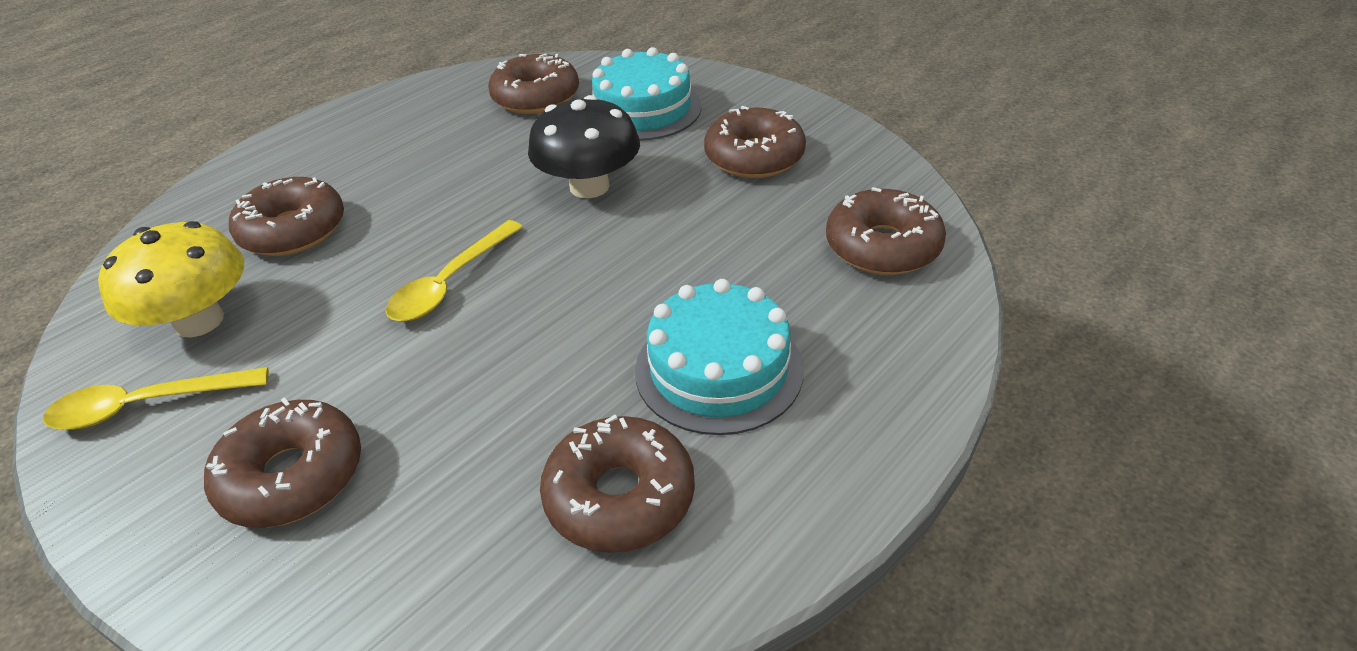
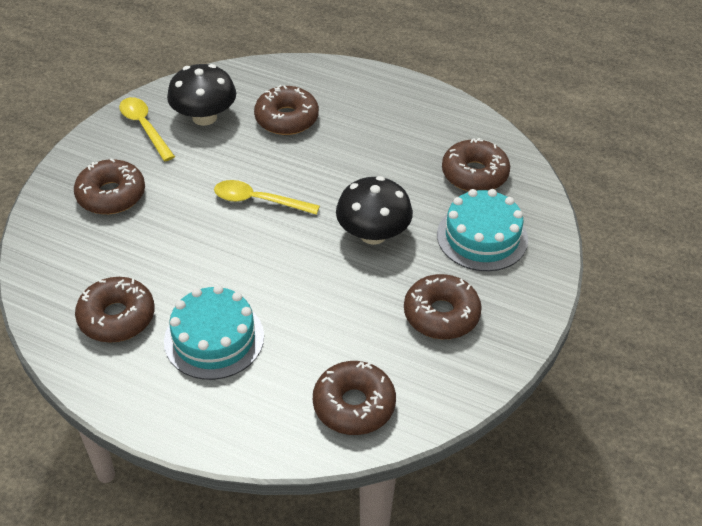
camera: 70 degrees right, 5 degrees up
yellow mushroom [98,221,244,337] -> black mushroom [167,64,236,126]

